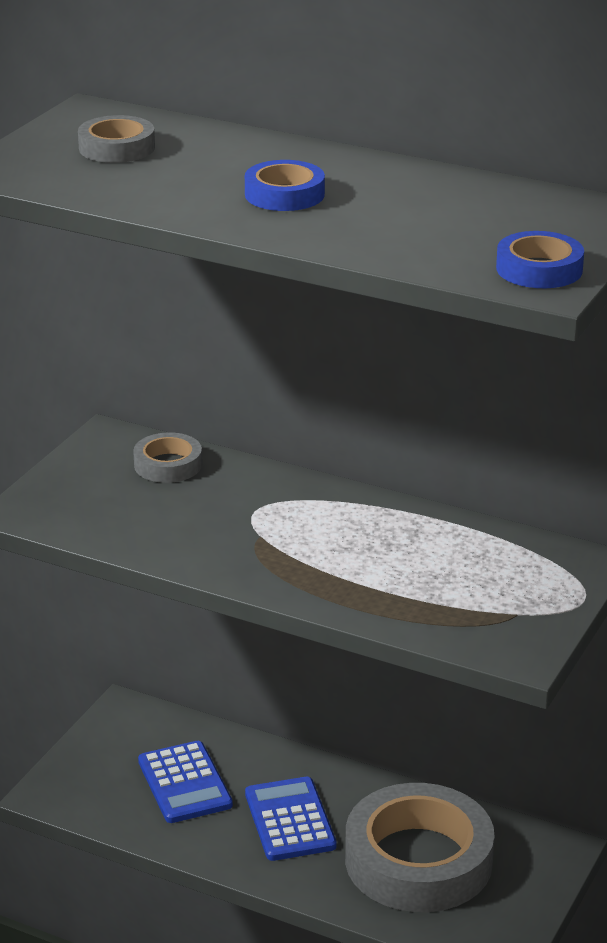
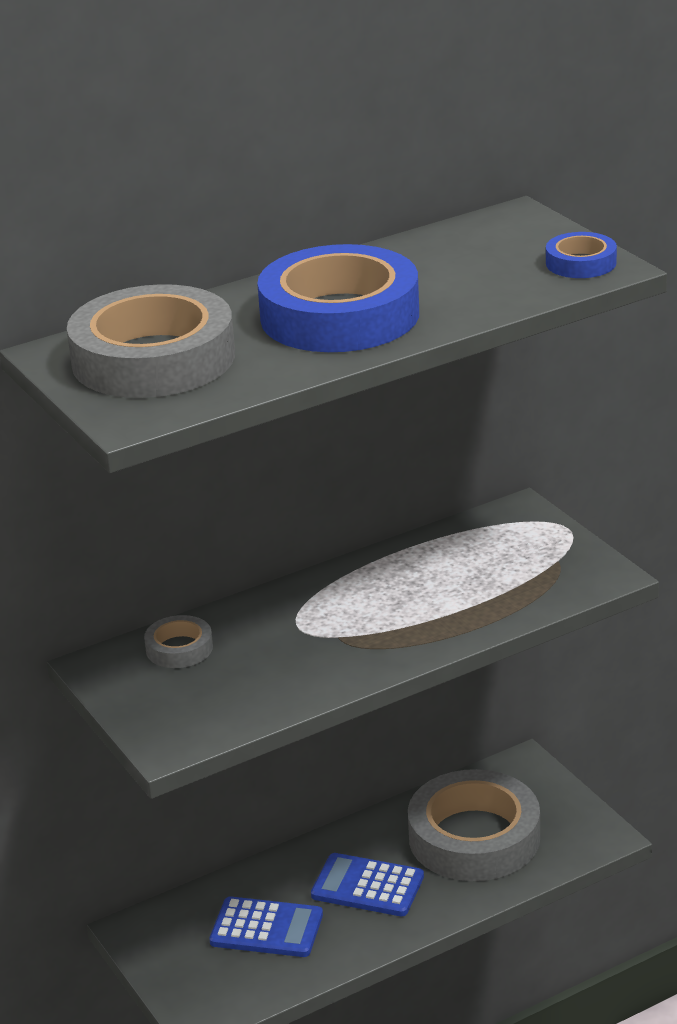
camera: 55 degrees left, 0 degrees up
grey tape [78,115,155,163] -> grey tape [67,284,235,398], size x2.19
blue tape [245,160,325,211] -> blue tape [257,244,419,352], size x2.19

